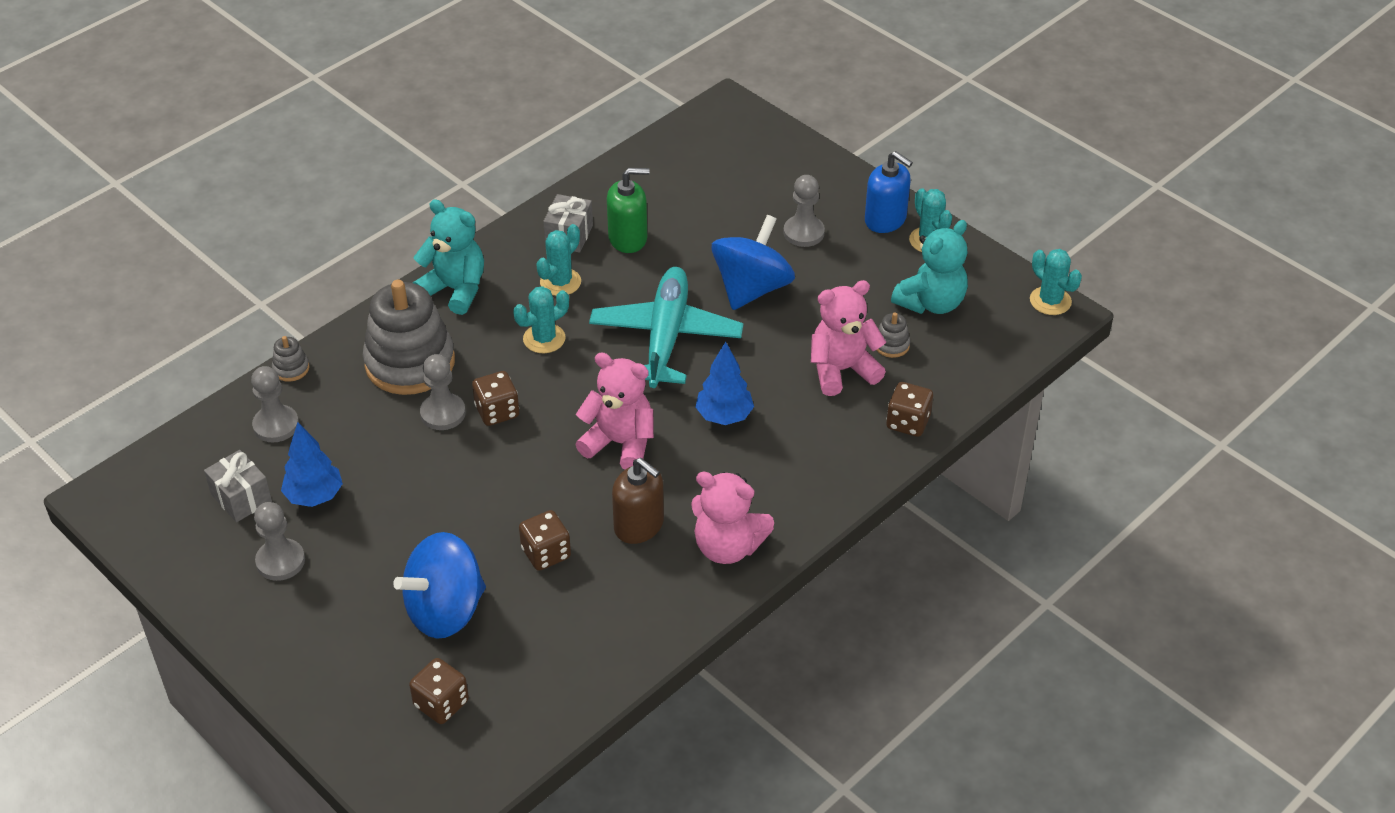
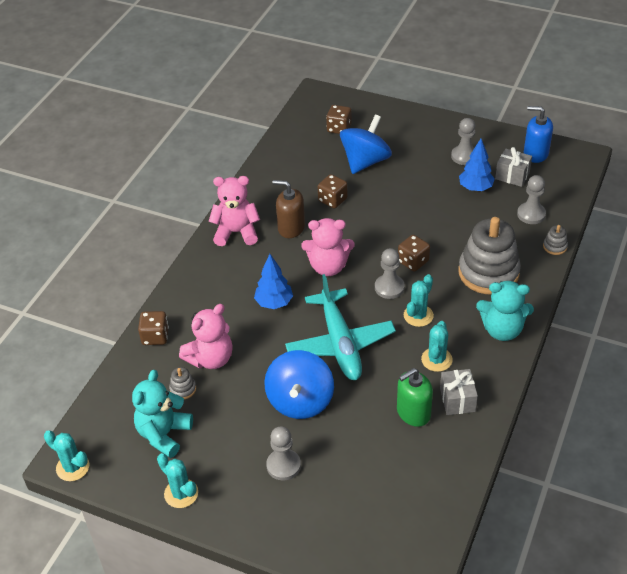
camera: 160 degrees right, 0 degrees up
grey pawn [420,354,466,430] -> grey pawn moved to [375,248,405,299]
blue soap dispenser [865,151,913,233] -> blue soap dispenser moved to [524,106,553,163]

